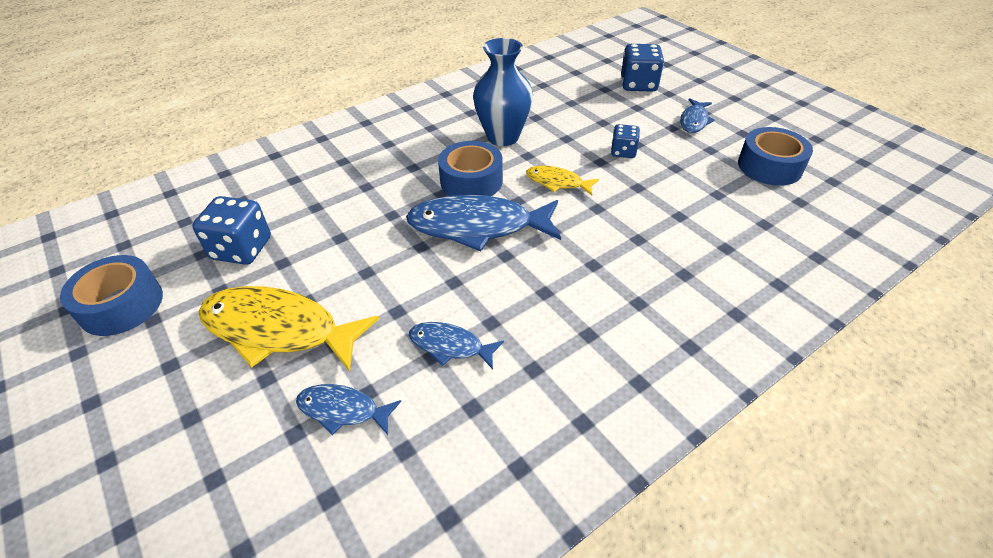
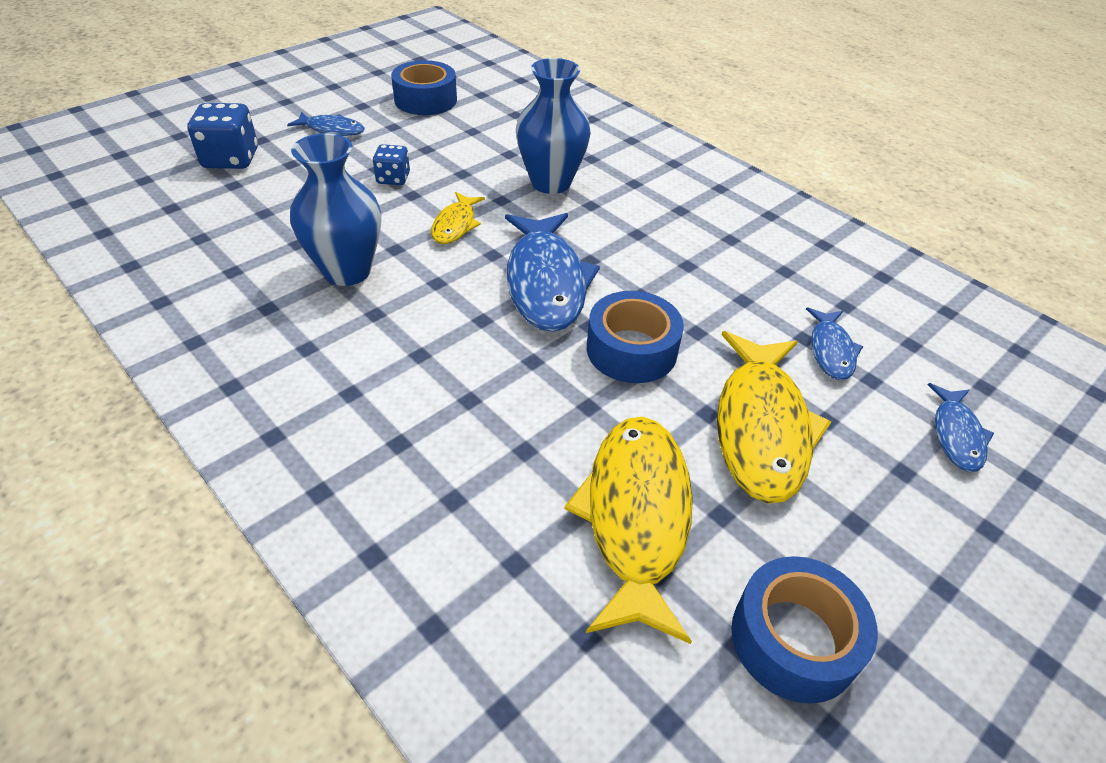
camera: 100 degrees left, 0 degrees up
blue dice [192,196,271,265] -> yellow fish [564,417,693,644]
blue fish [409,322,504,369] -> blue fish moved to [928,383,994,472]
blue tape [438,141,503,196] -> blue tape moved to [587,291,684,383]
none -> blue vase [516,58,591,194]

